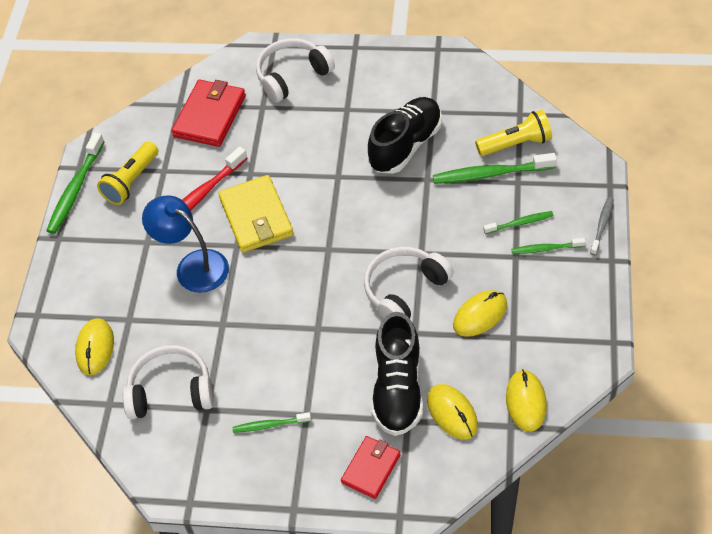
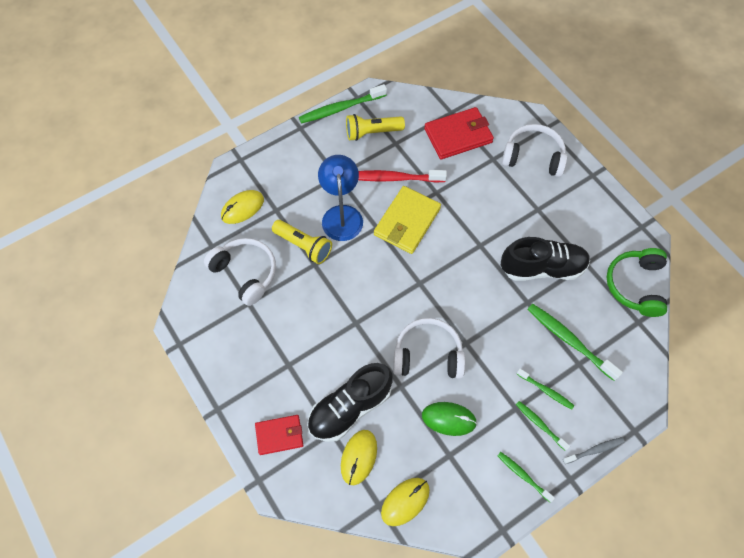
camera: 45 degrees right, 10 degrees up
green toothbrush [232,412,311,433] -> green toothbrush moved to [497,452,555,502]
yellow mouse [453,290,507,337] -> green mouse [422,402,477,436]
yellow flashlight [475,110,552,156] -> yellow flashlight moved to [272,220,332,264]
none -> green headphones [607,248,667,317]

